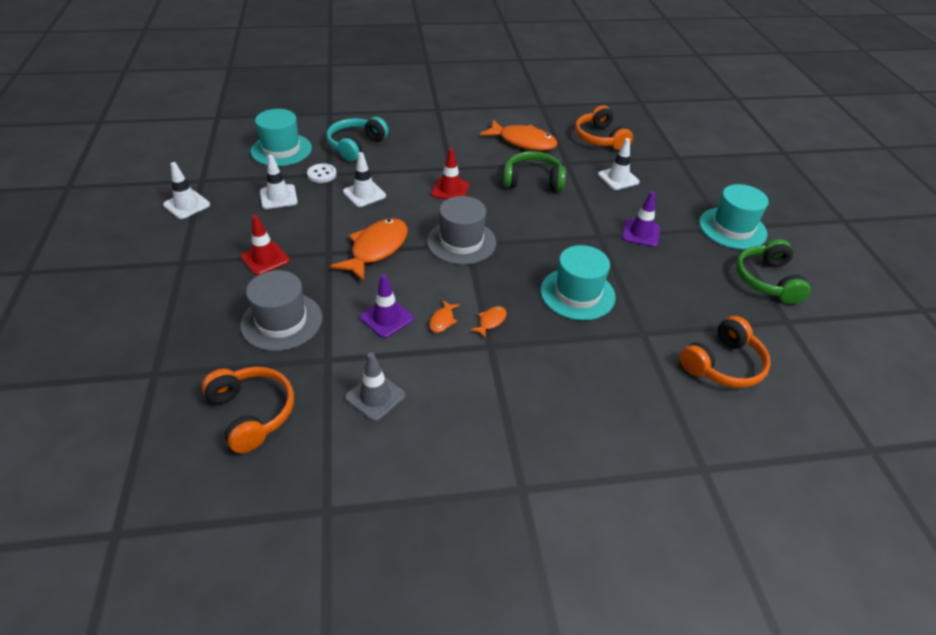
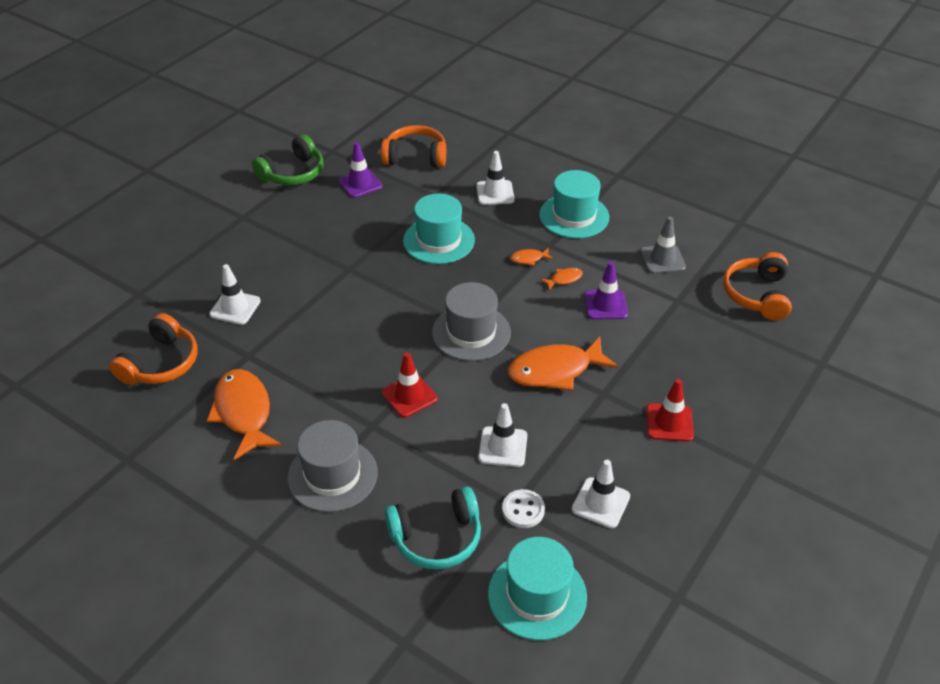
camera: 135 degrees left, 0 degrees up
white traffic cone [163,162,210,219] -> white traffic cone moved to [476,151,515,205]
grey hat [240,270,322,351] -> grey hat moved to [287,420,378,512]
green headphones [503,151,566,191] -> none
purple traffic cone [622,191,660,247] -> purple traffic cone moved to [338,142,383,198]
turquoise hat [699,184,769,249] -> turquoise hat moved to [539,170,609,239]

